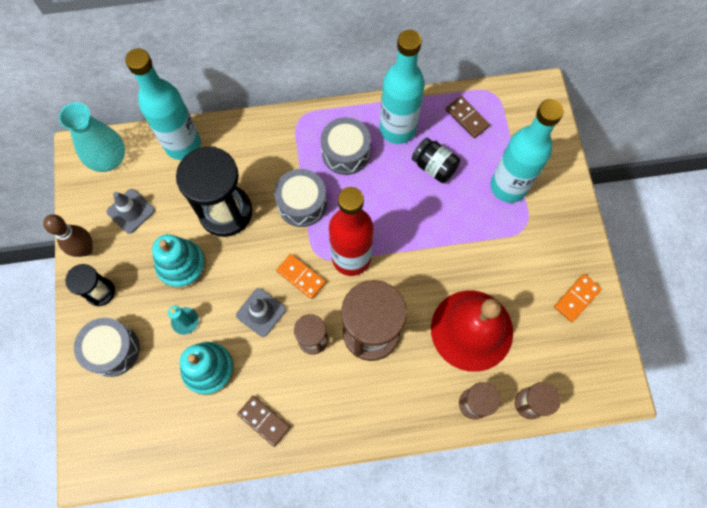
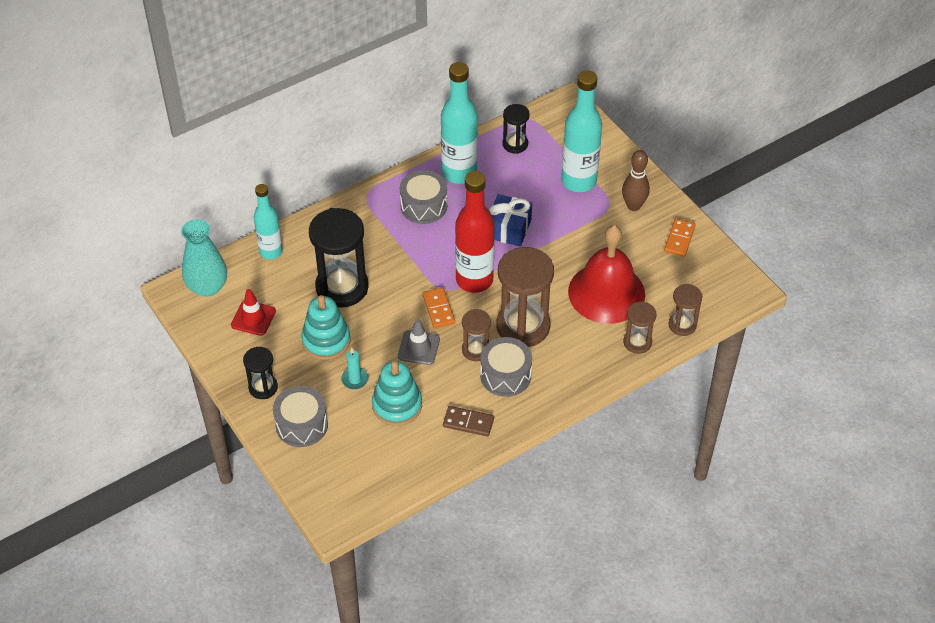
camera: 25 degrees left, 20 degrees down
brown bowling pin [43,214,93,257] -> brown bowling pin moved to [622,150,650,211]
grey traffic cone [106,189,155,234] -> red traffic cone [231,289,276,336]
turquoise bottle [125,48,201,160] -> turquoise bottle [254,184,283,259], size x0.64
grey drum [274,169,327,227] -> grey drum moved to [480,337,532,397]
orange domino [276,254,326,299] -> orange domino turned 60 degrees clockwise [422,288,455,328]
black jar [412,138,460,183] -> none
brown domino [446,96,490,138] -> black hourglass [502,104,530,154]
none -> blue gift [489,194,532,246]

